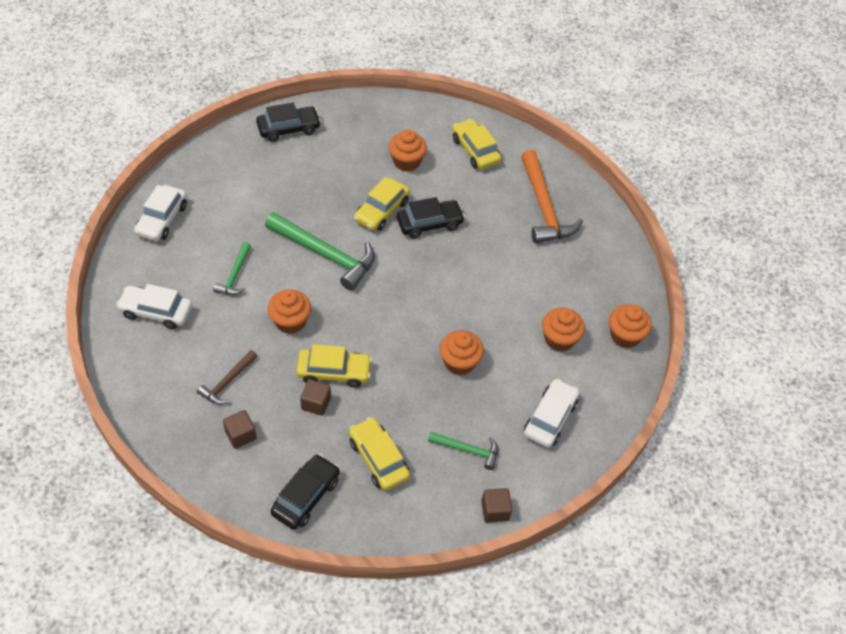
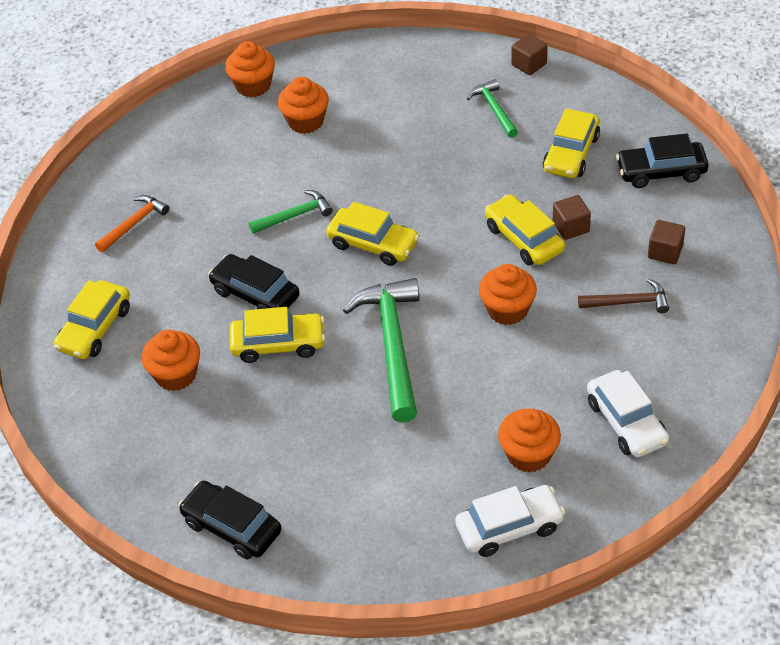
camera: 120 degrees left, 5 degrees down
green hammer [213,242,251,295] -> green hammer moved to [249,190,333,234]
orange cupcake [440,330,484,375] -> orange cupcake moved to [498,408,561,473]
orange hammer [521,150,583,244] -> orange hammer [95,195,169,252], size x0.53
white car [524,379,579,448] -> none
none -> yellow car [326,202,419,266]

